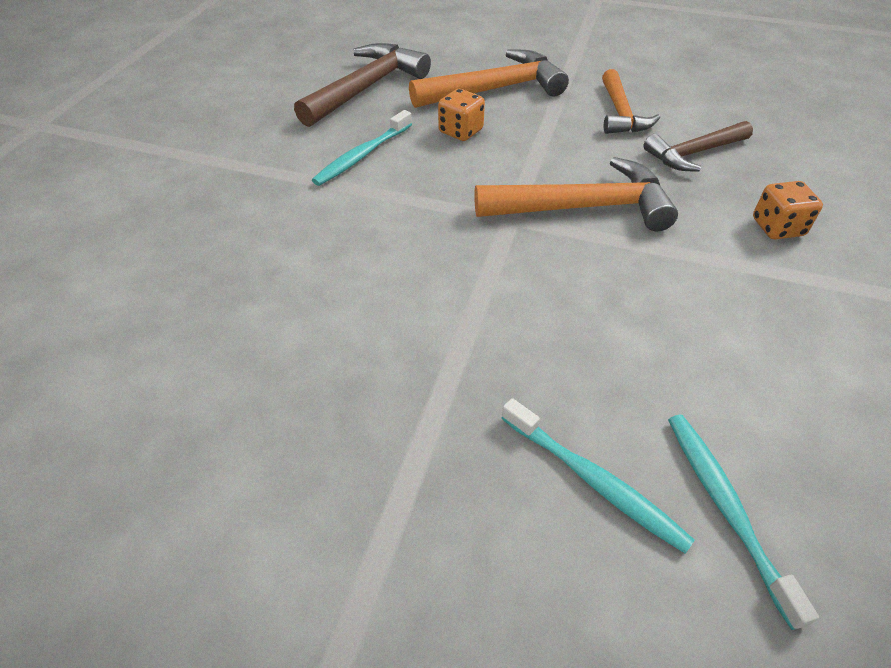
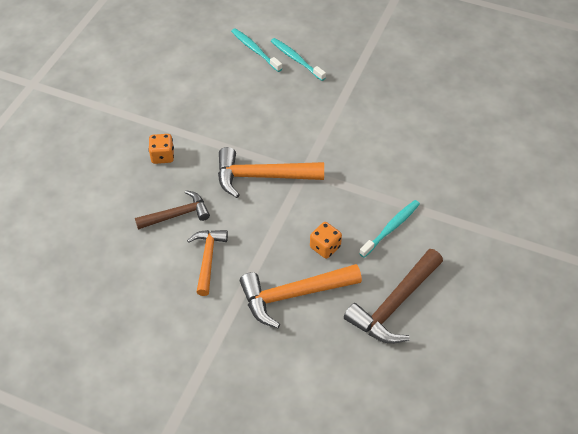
camera: 175 degrees left, 5 degrees up
turquoise toothbrush [668,415,819,630] -> turquoise toothbrush turned 150 degrees clockwise [231,28,282,72]

